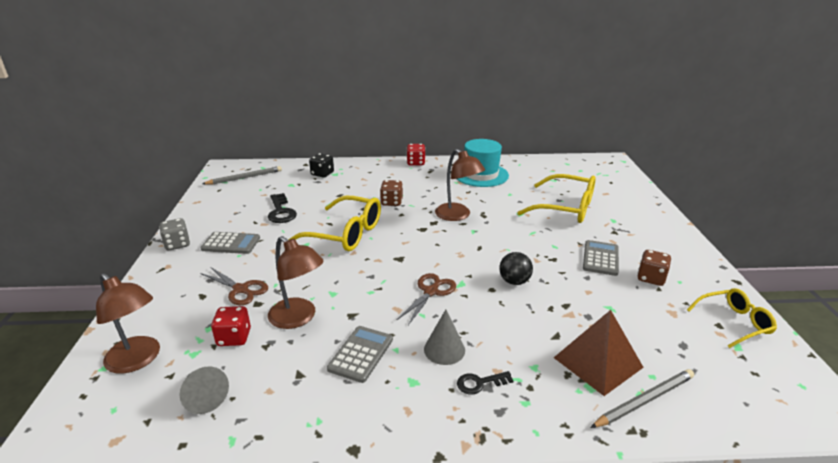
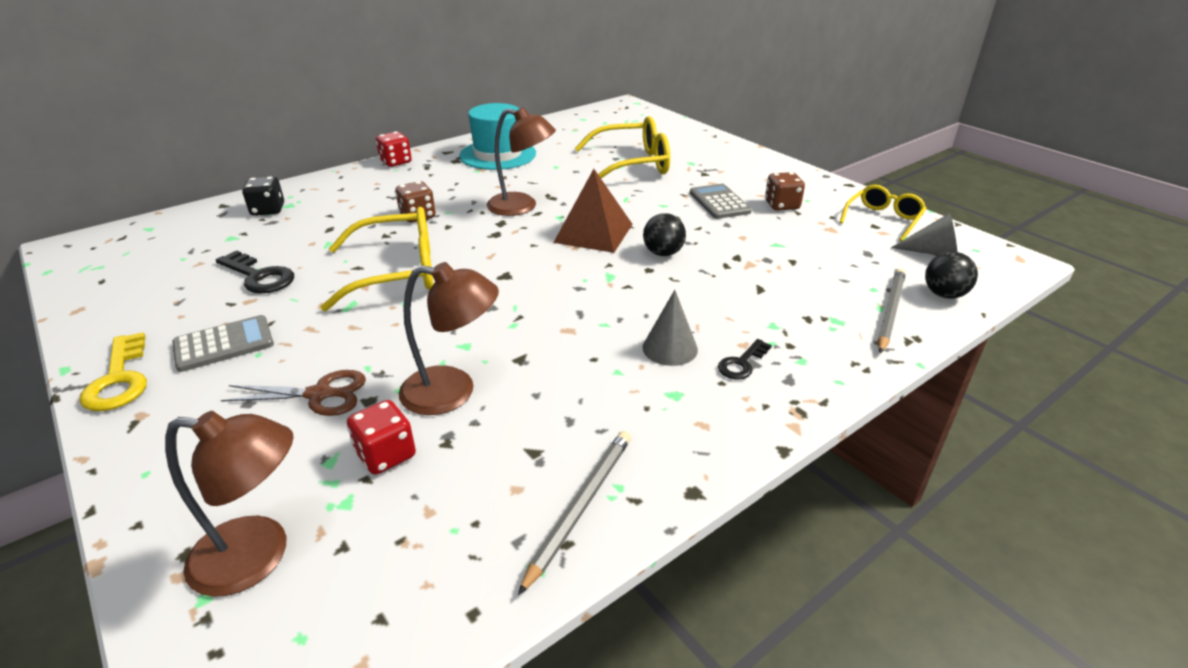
camera: 35 degrees left, 5 degrees up
grey dice [159,218,190,250] -> yellow key [79,332,147,411]
grey cone [180,366,229,414] -> grey cone moved to [891,213,957,255]
grey pencil [202,166,282,184] -> grey pencil moved to [518,431,631,595]
grey calculator [327,326,393,383] -> none
brown scissors [397,273,456,325] -> none
brown pyramid [554,310,644,396] -> brown pyramid moved to [553,169,632,253]
none -> black ball [925,252,978,299]

